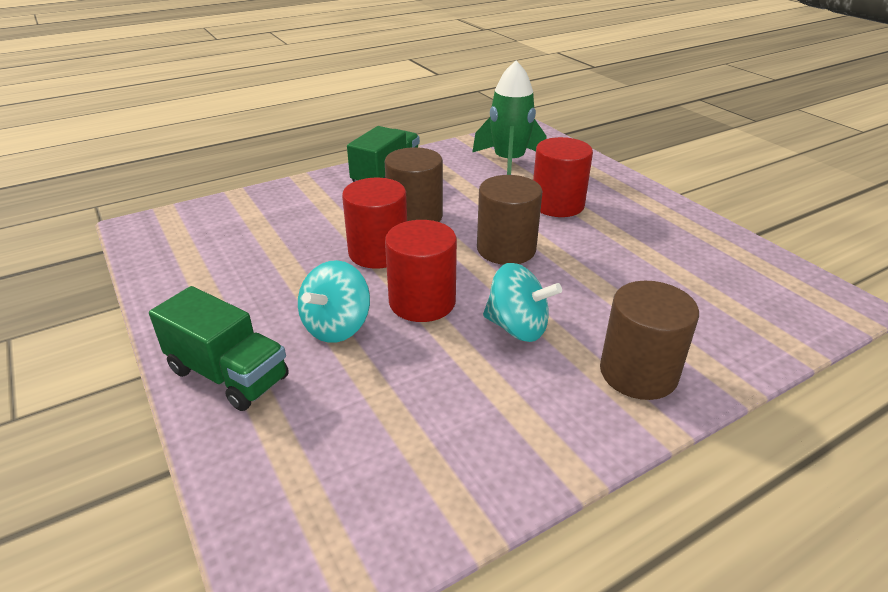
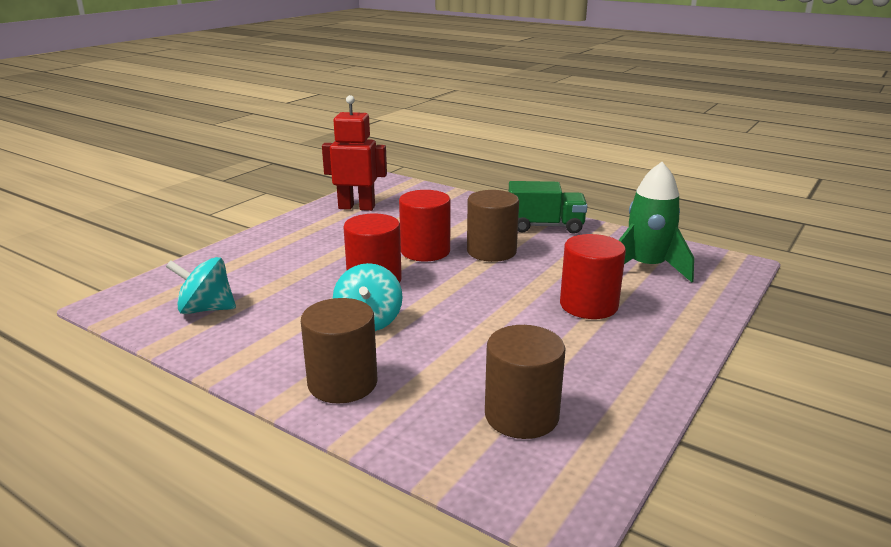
camera: 65 degrees right, 10 degrees down
green truck [149,286,289,411] -> none
turquoise spinning top [298,260,370,343] -> turquoise spinning top moved to [166,257,236,314]
brown cylinder [477,175,542,265] -> brown cylinder moved to [485,325,565,439]
none -> red robot [322,95,387,211]

